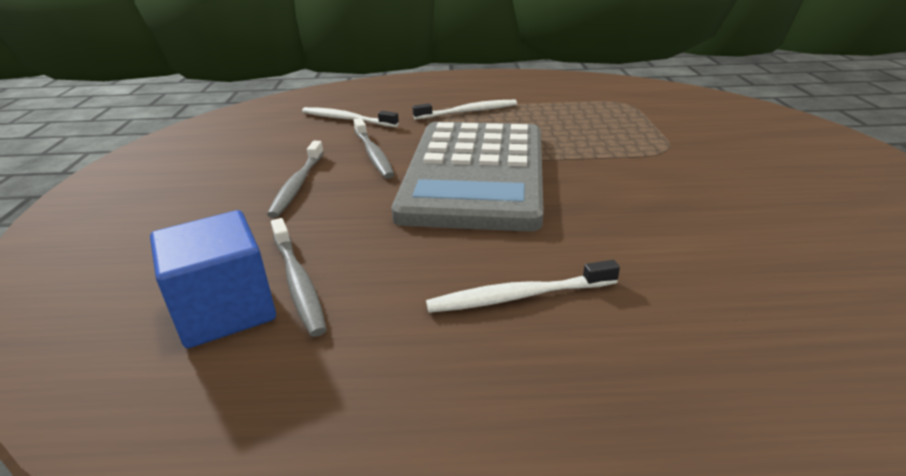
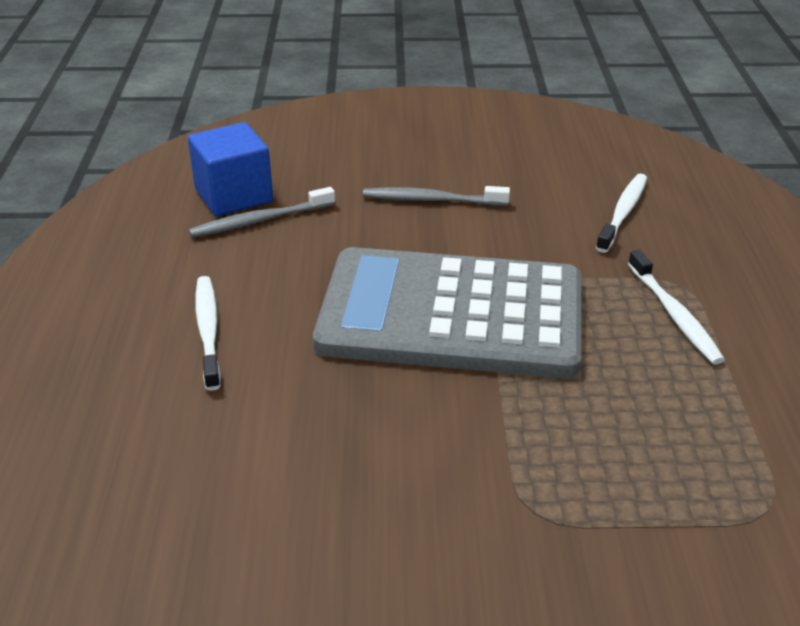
camera: 90 degrees right, 5 degrees up
grey toothbrush [353,118,394,179] -> none

